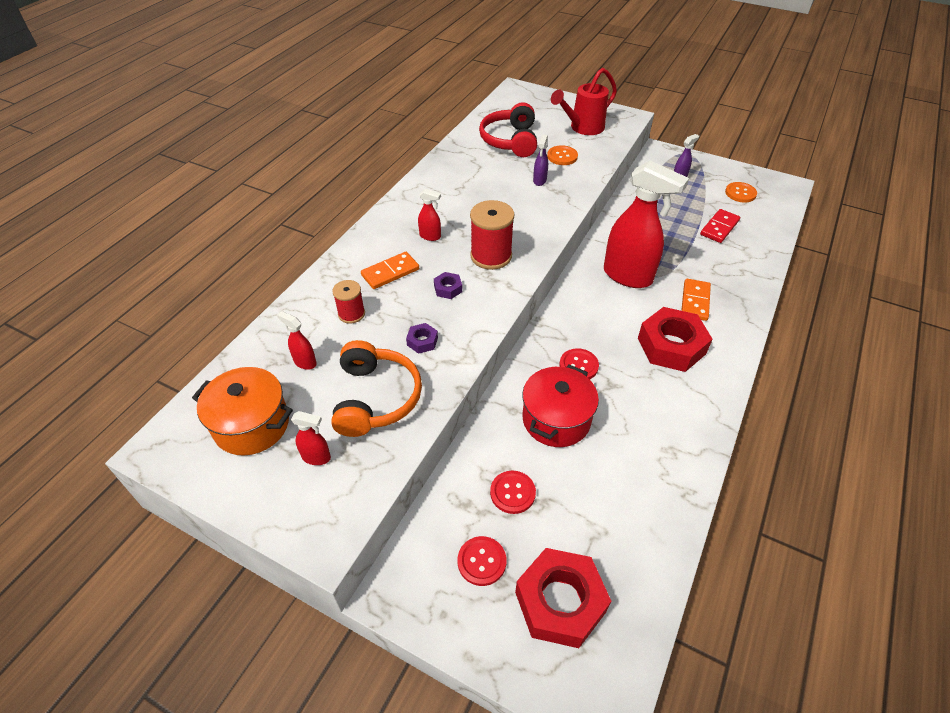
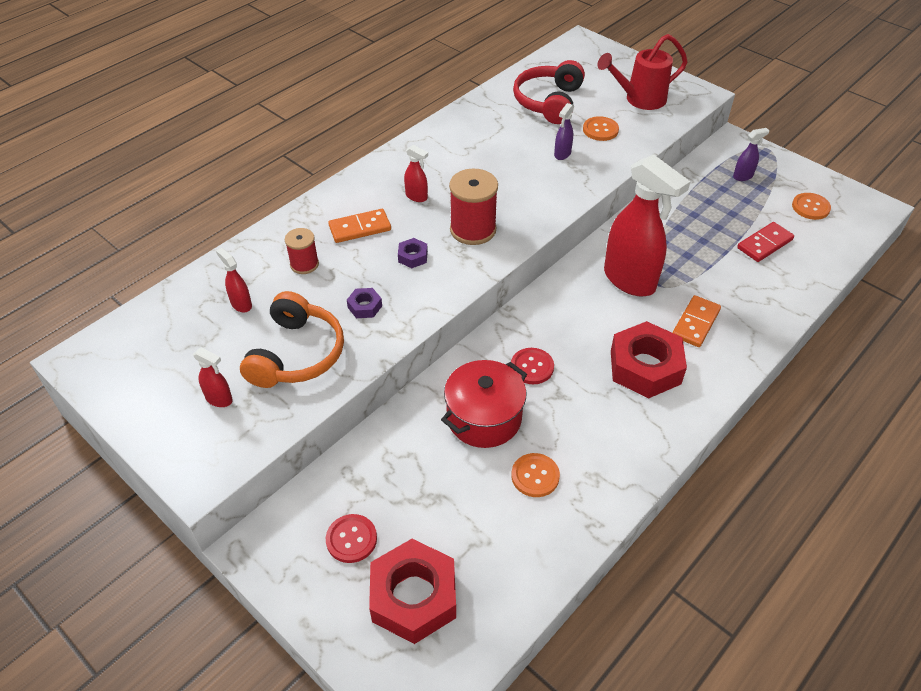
camera: 15 degrees right, 0 degrees up
orange pot [192,367,293,456] -> none
red button [490,471,536,514] -> none
none -> orange button [511,453,560,497]

